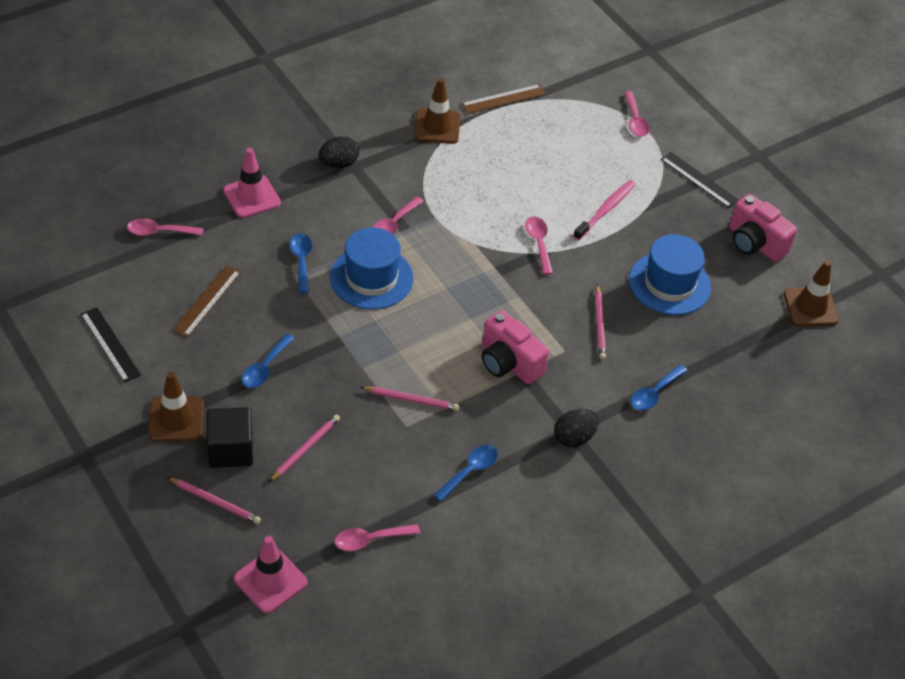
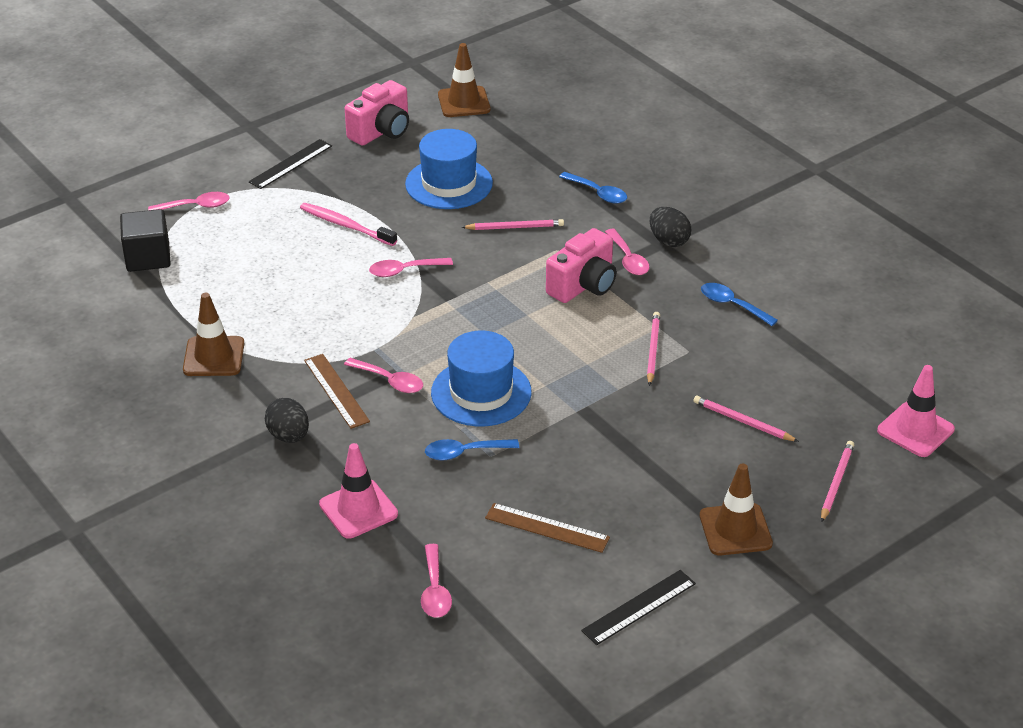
camera: 90 degrees left, 10 degrees down
black cube [207,407,253,468] -> black cube moved to [120,209,171,272]
blue spoon [242,334,295,388] -> none
pink spoon [335,524,420,551] -> pink spoon moved to [605,229,649,275]
brown ruler [461,84,546,114] -> brown ruler moved to [304,354,370,429]

